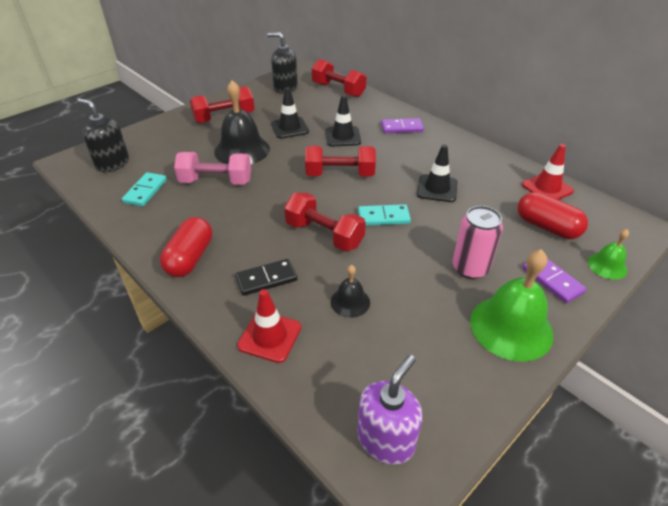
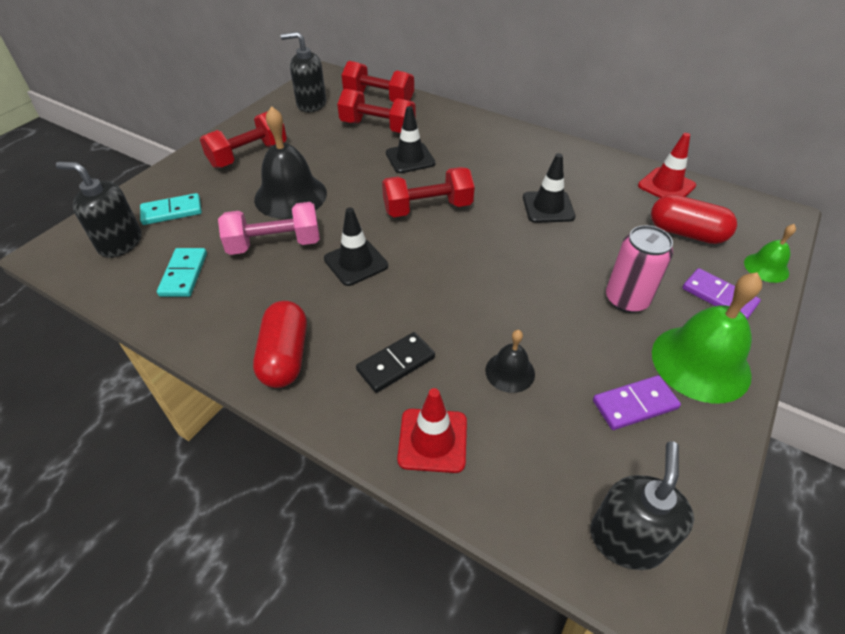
camera: 15 degrees left, 5 degrees up
black traffic cone [271,87,309,138] -> black traffic cone moved to [324,208,388,286]
red dumbbell [284,192,366,252] -> red dumbbell moved to [337,89,416,133]
purple soap dispenser [357,355,423,465] -> black soap dispenser [590,441,694,570]
turquoise domino [358,204,411,226] -> turquoise domino moved to [140,193,202,225]
purple domino [381,118,424,133] -> purple domino moved to [593,375,681,430]

